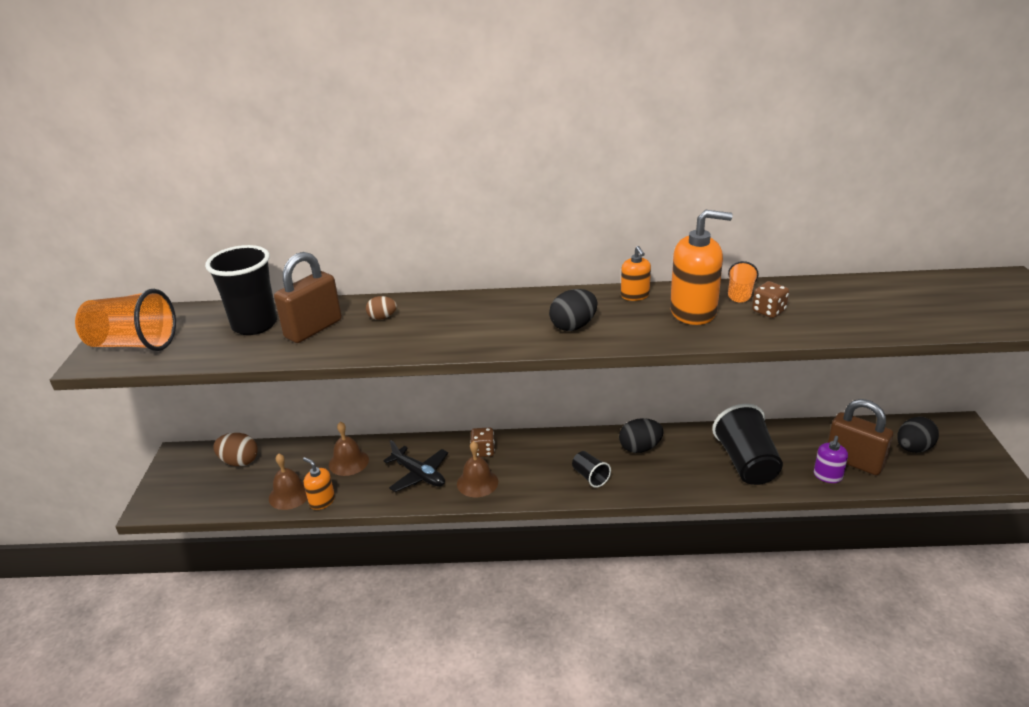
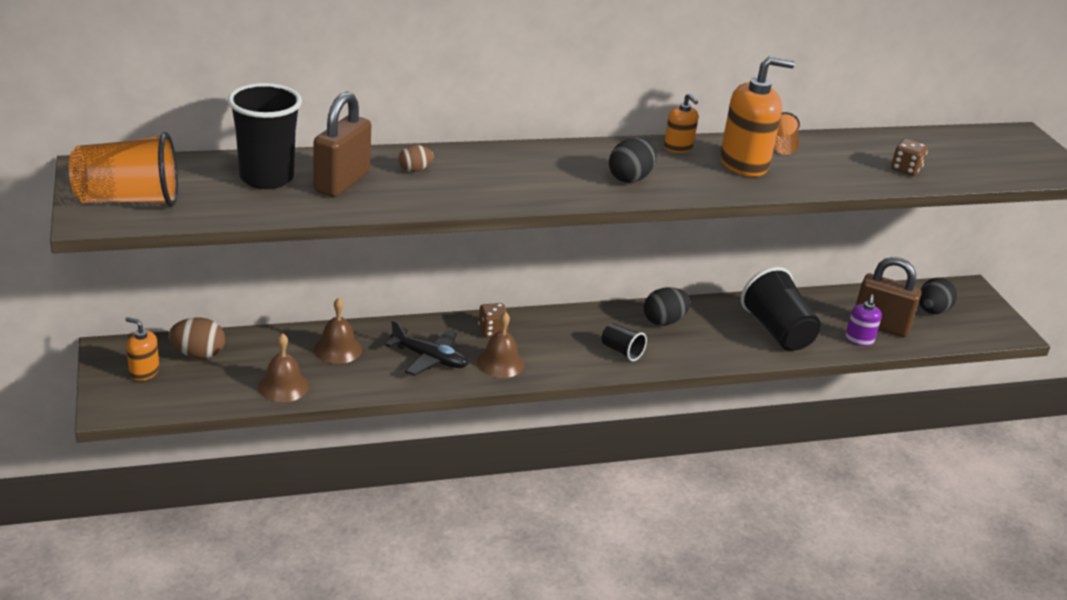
camera: 20 degrees left, 0 degrees up
orange soap dispenser [303,457,335,510] -> orange soap dispenser moved to [125,317,159,381]
brown dice [752,281,789,318] -> brown dice moved to [891,139,928,176]

